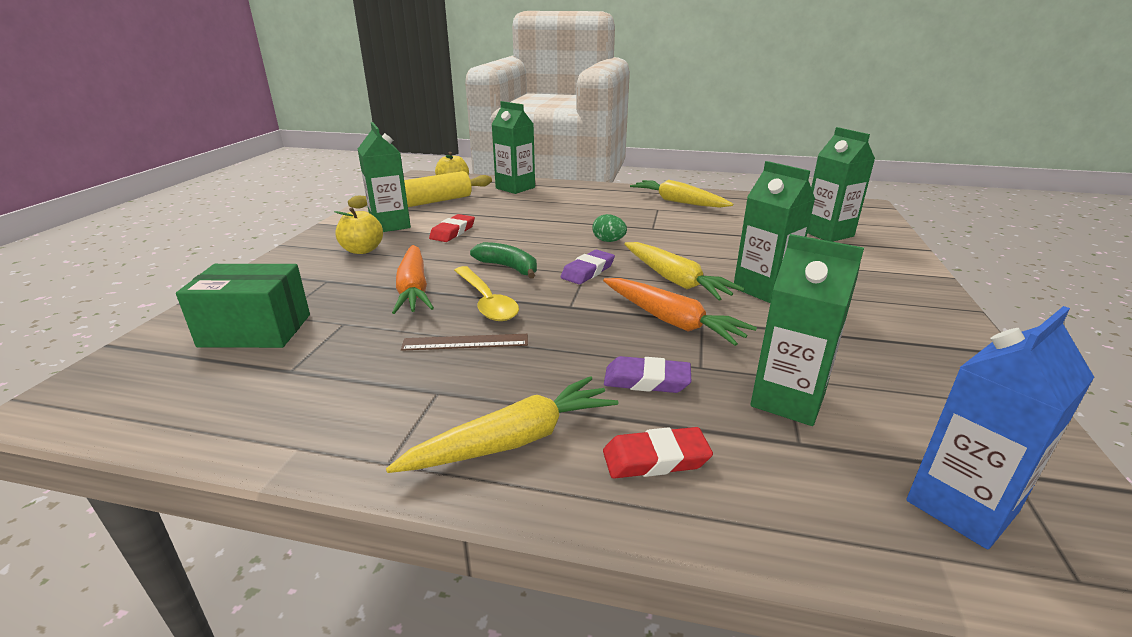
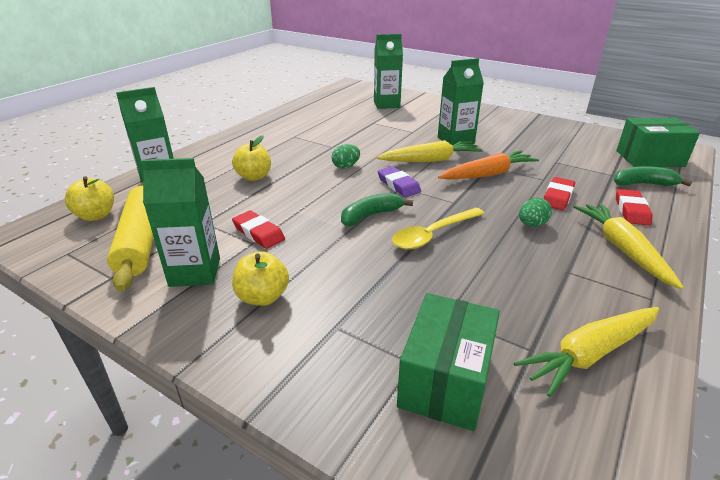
camera: 70 degrees left, 5 degrees up
orange carrot [392,245,434,314] -> none
brown ruler [401,334,528,351] -> none
yellow spoon [454,266,519,321] -> yellow spoon turned 150 degrees clockwise [392,208,485,249]
purple eraser [604,356,691,393] -> red eraser [543,177,575,210]
yellow carrot [630,180,733,208] -> yellow carrot moved to [514,307,659,397]
green carton [750,234,864,426] -> none
blue carton [906,306,1094,549] -> green box [616,118,700,167]
none -> yellow apple [232,135,271,181]
none -> green egg [519,198,552,227]
none -> green banana [613,166,692,187]

